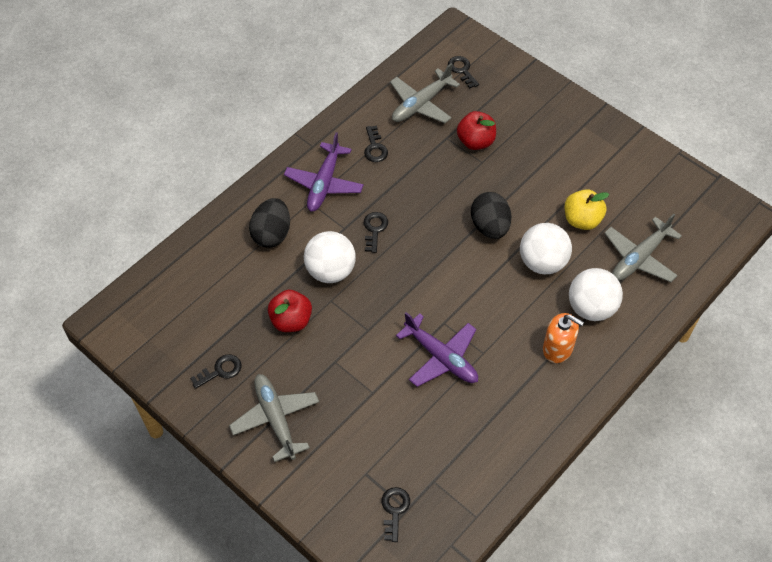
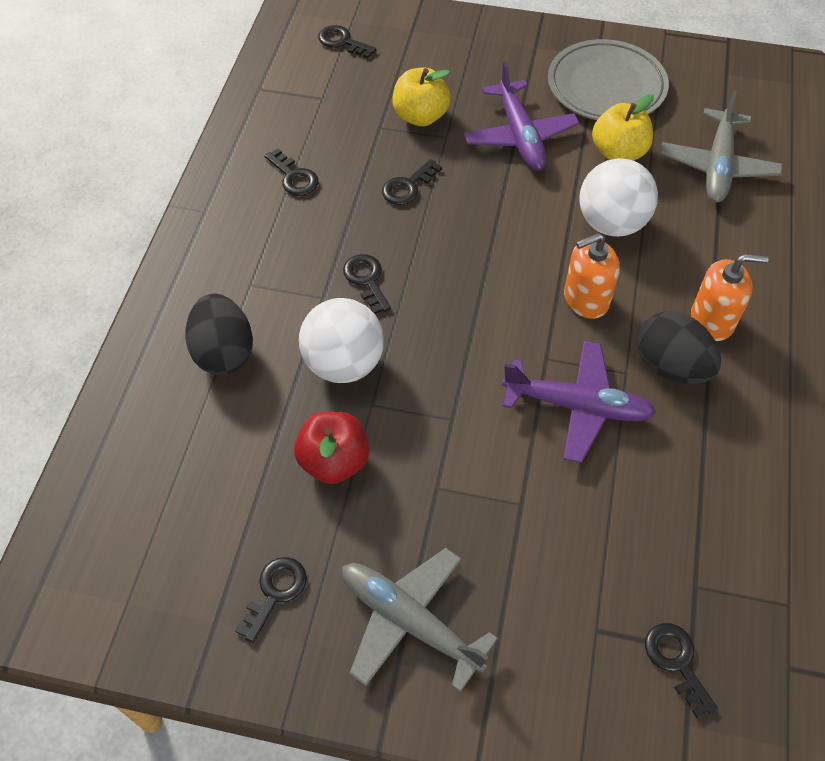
camera: 30 degrees left, 0 degrees up
purple plane [284,132,364,212] -> purple plane moved to [464,62,579,171]
grey plane [390,63,460,123] -> none
red apple [457,111,496,150] -> yellow apple [392,68,451,126]
black egg [471,192,511,239] -> black egg moved to [637,311,721,384]
white ball [569,268,623,321] -> none
none -> black key [382,159,442,205]
none -> grey plate [548,39,669,120]
none -> orange soap dispenser [564,233,620,319]

